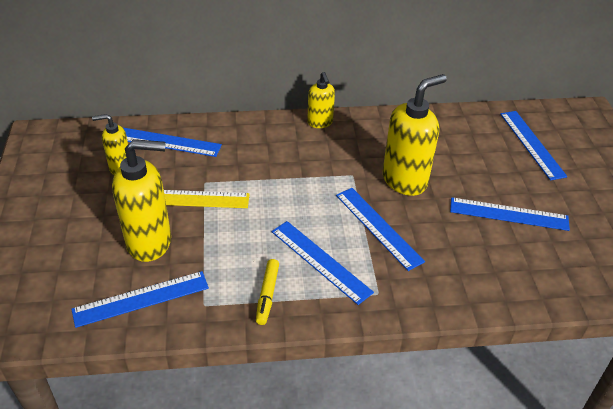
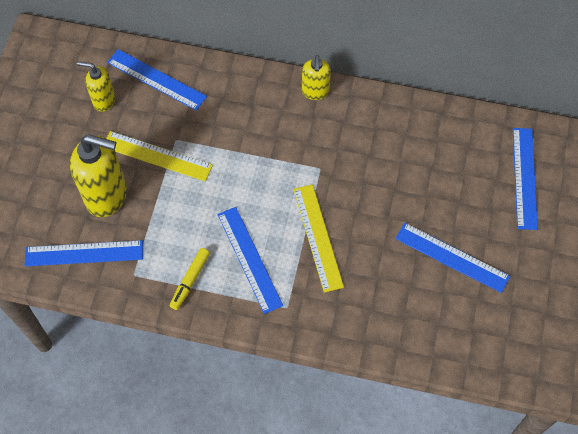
camera: 20 degrees right, 20 degrees up
blue ruler [336,188,425,271] -> yellow ruler [293,184,344,293]
yellow soap dispenser [383,74,447,196] -> none

